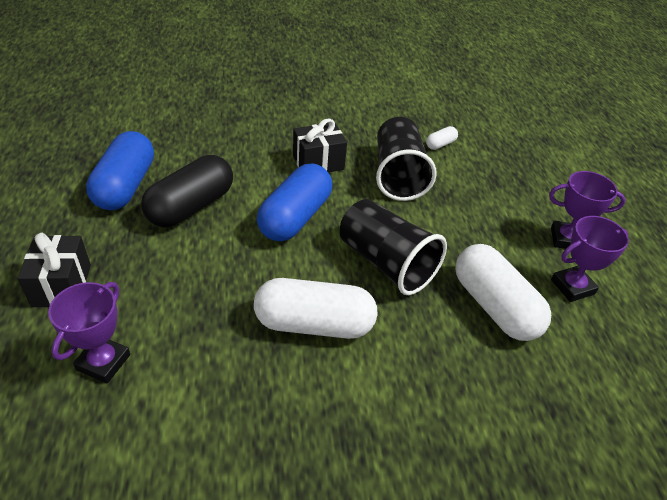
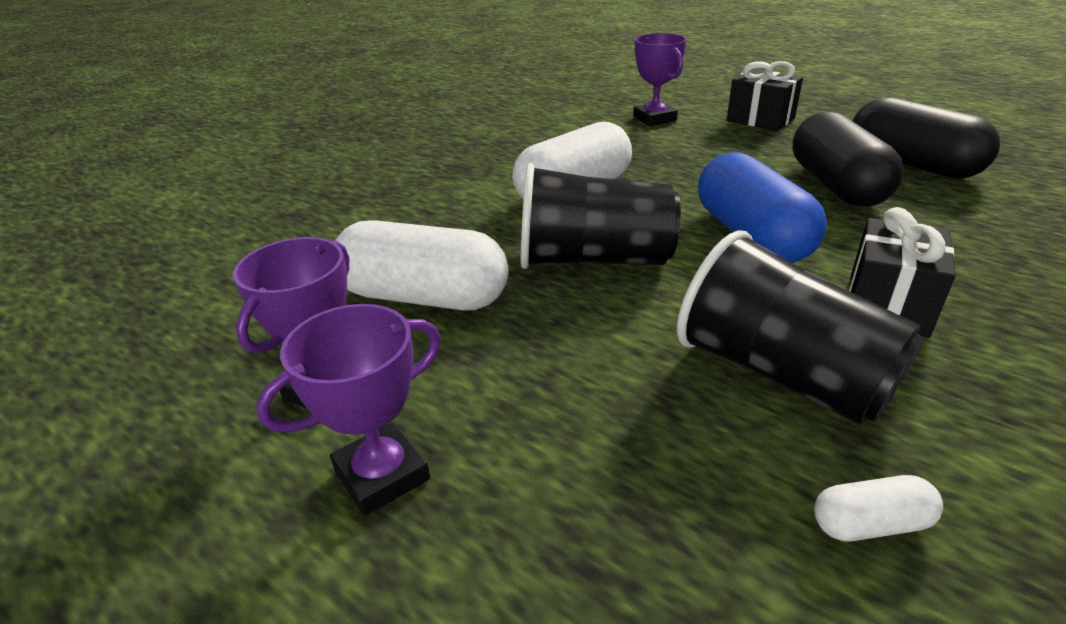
camera: 140 degrees right, 10 degrees down
blue capsule [86,131,154,210] -> black capsule [853,98,1000,179]
white capsule [426,126,458,150] -> white capsule turned 75 degrees clockwise [814,475,943,541]

